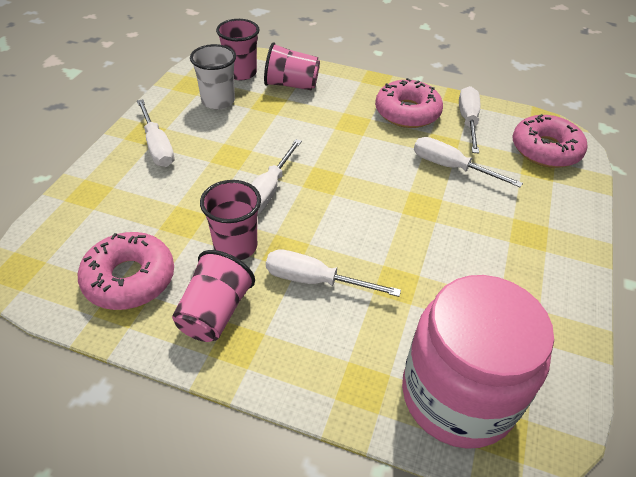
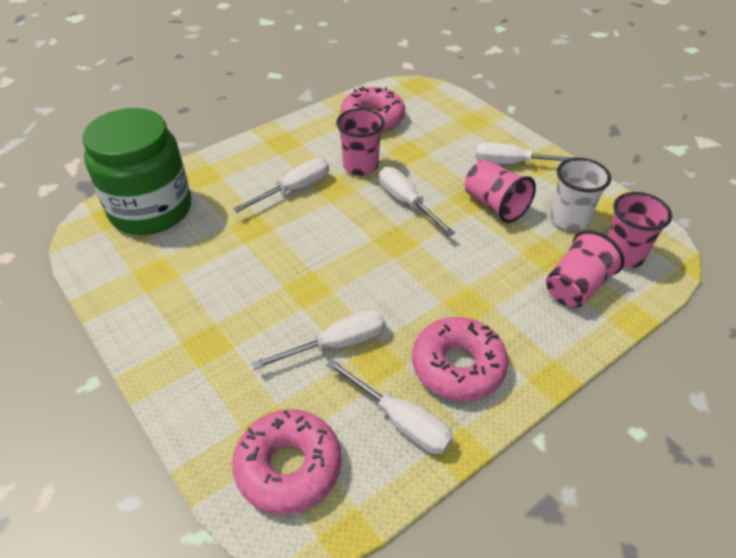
camera: 125 degrees right, 0 degrees up
pink cup [172,250,255,342] -> pink cup moved to [465,160,536,223]
pink jar [402,275,554,449] -> green jar [82,108,191,235]

